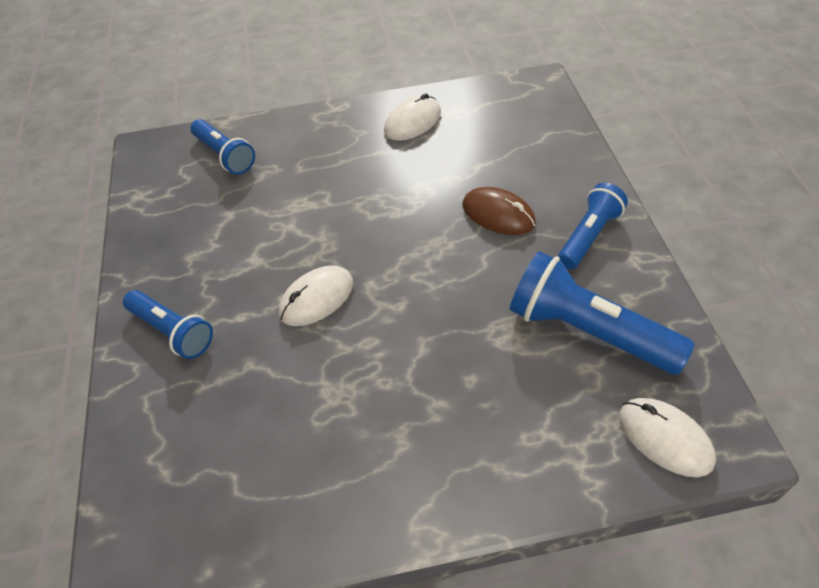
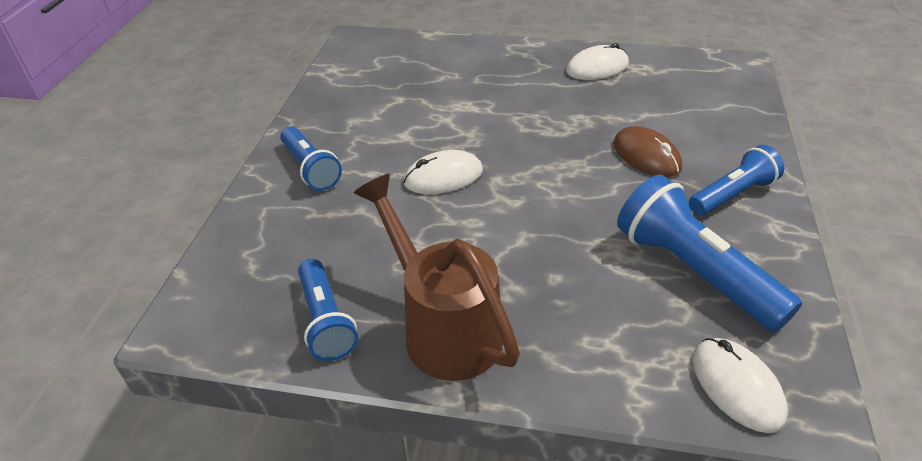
camera: 20 degrees right, 10 degrees down
blue flashlight [191,119,255,174] -> blue flashlight moved to [298,259,358,361]
none -> brown watering can [354,174,520,381]

